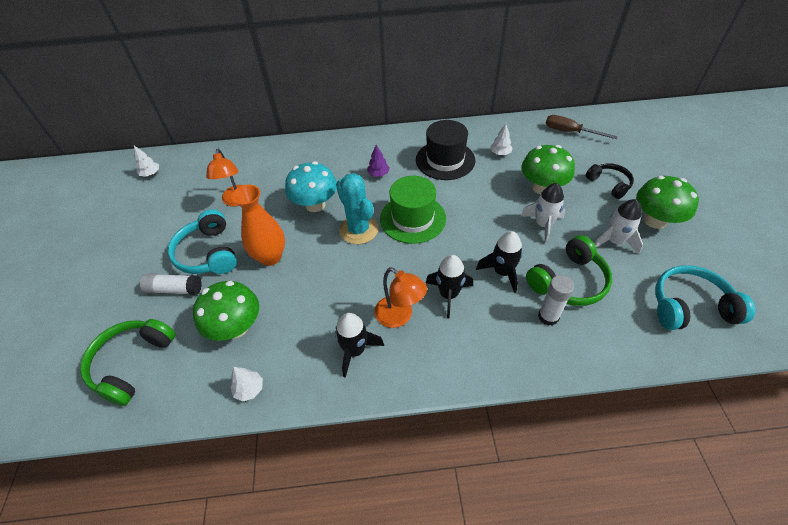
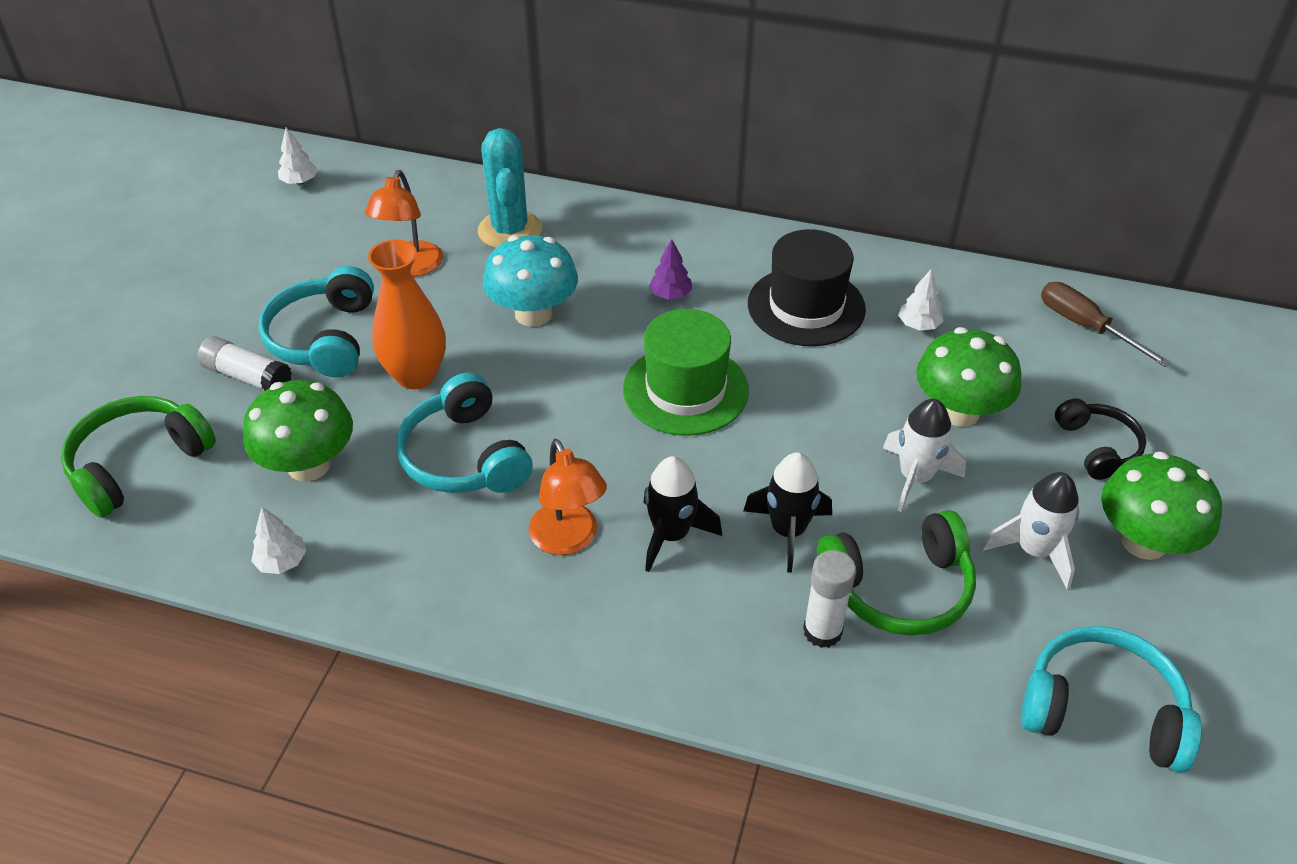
camera: 20 degrees right, 5 degrees down
black rocket [335,313,384,378] -> none
turquoise cactus [336,173,378,244] -> turquoise cactus moved to [478,128,542,248]
none -> turquoise headphones [396,373,533,493]

